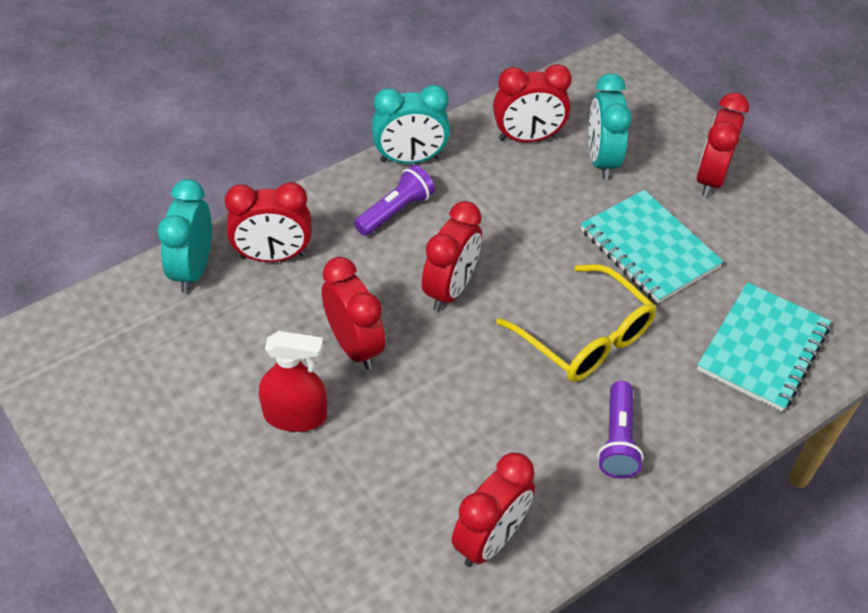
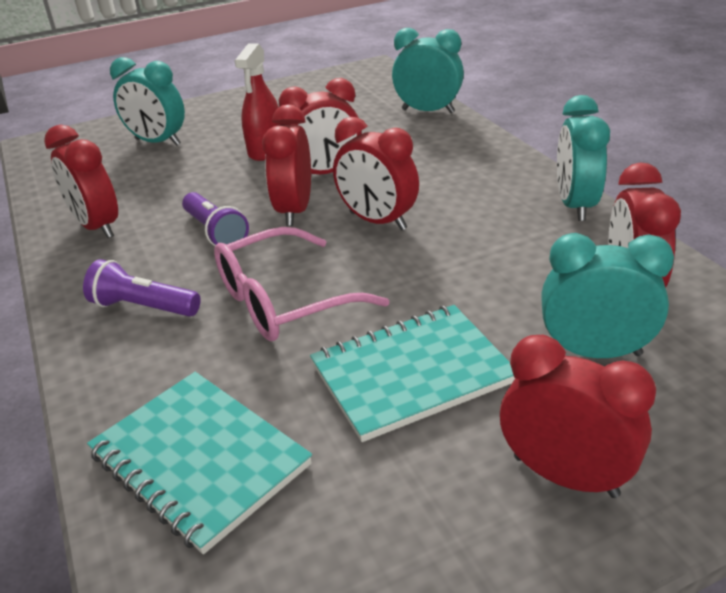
camera: 105 degrees right, 15 degrees down
red clock [225,182,312,262] -> red clock moved to [262,104,311,226]
purple flashlight [354,165,435,236] -> purple flashlight moved to [182,192,249,246]
yellow glasses [496,264,657,382] -> pink glasses [214,227,389,341]
none -> turquoise clock [110,57,185,146]

